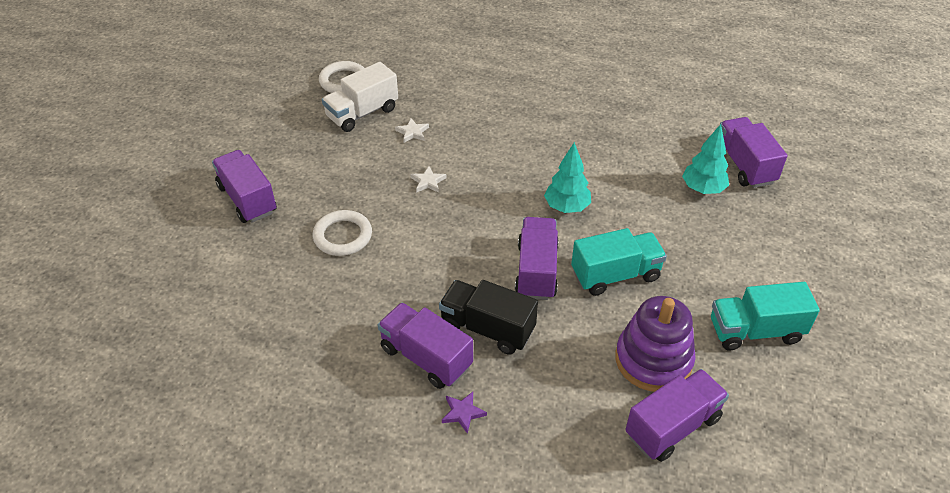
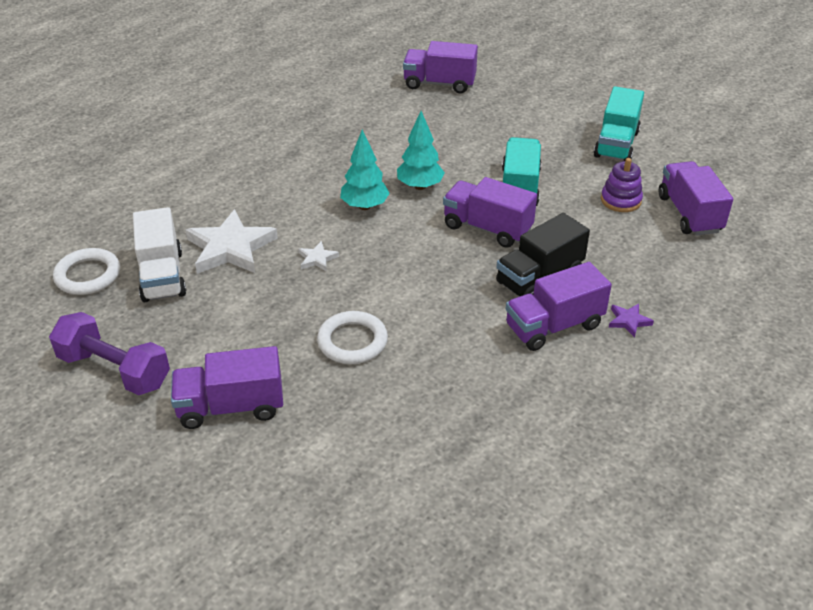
camera: 65 degrees left, 5 degrees down
white star [395,118,429,143] -> white star [186,209,278,274], size x2.22
purple stacking toy [615,296,696,392] -> purple stacking toy [601,158,643,212], size x0.59
turquoise tree [682,124,729,194] -> turquoise tree moved to [340,130,390,210]
none -> purple dumbbell [49,312,170,395]

